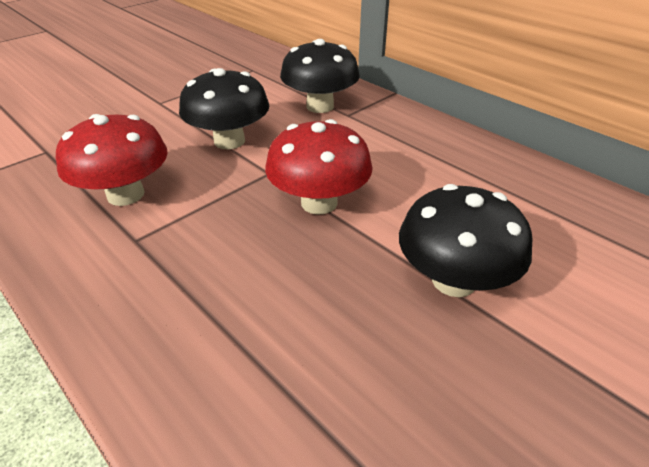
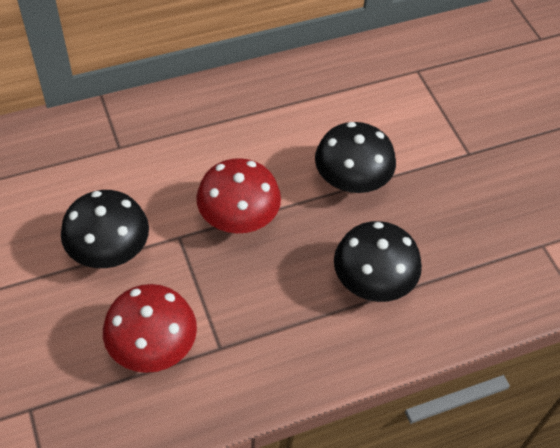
camera: 70 degrees left, 15 degrees up
black mushroom [280,39,360,113] -> black mushroom moved to [334,221,422,302]

